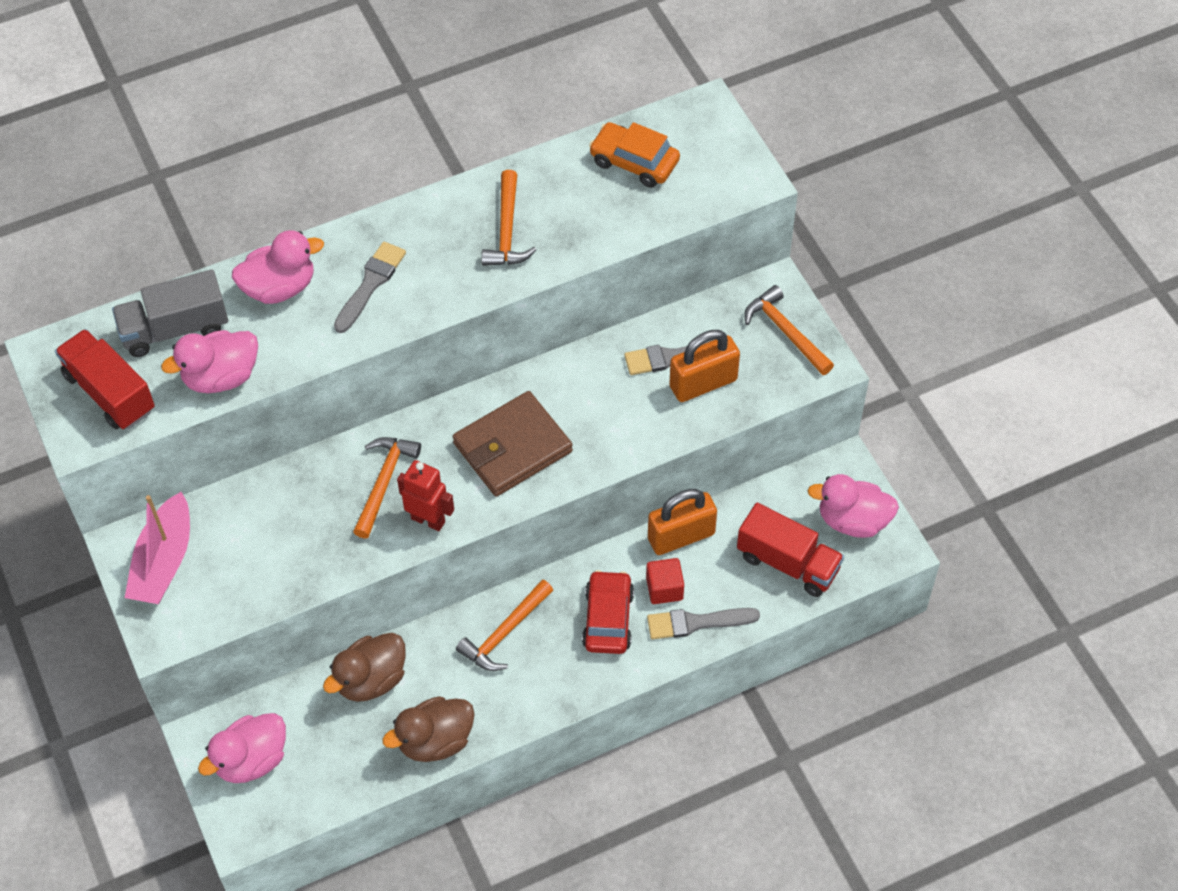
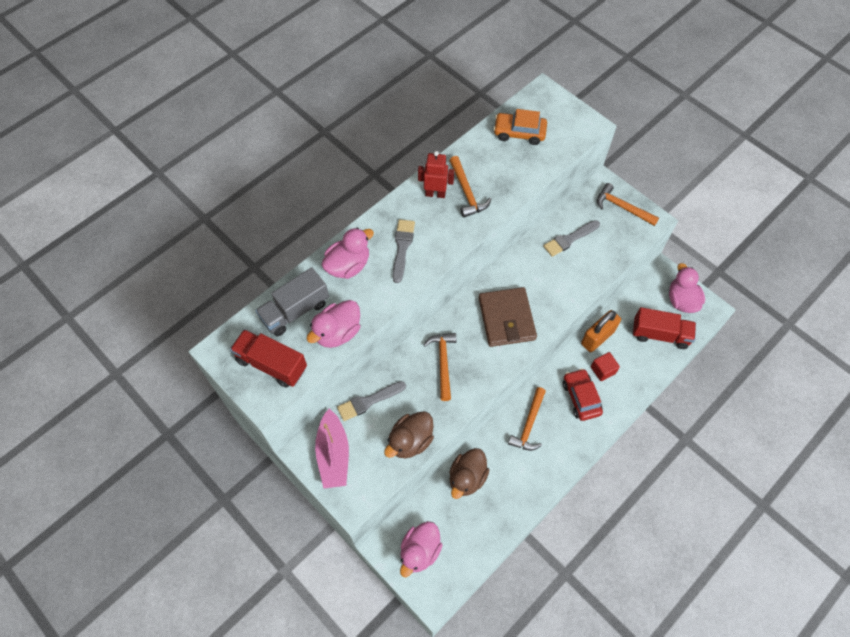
camera: 20 degrees left, 5 degrees up
brown duck [382,696,475,762] -> brown duck moved to [384,411,434,458]
red robot [397,460,454,531] -> red robot moved to [418,151,454,198]
brown wallet [453,391,573,497] -> brown wallet turned 45 degrees counterclockwise [479,287,537,347]
grey brush [647,608,760,639] -> grey brush moved to [337,381,406,421]
orange padlock [669,330,740,402] -> none
pink duck [807,474,899,538] -> pink duck turned 90 degrees clockwise [669,263,705,313]

